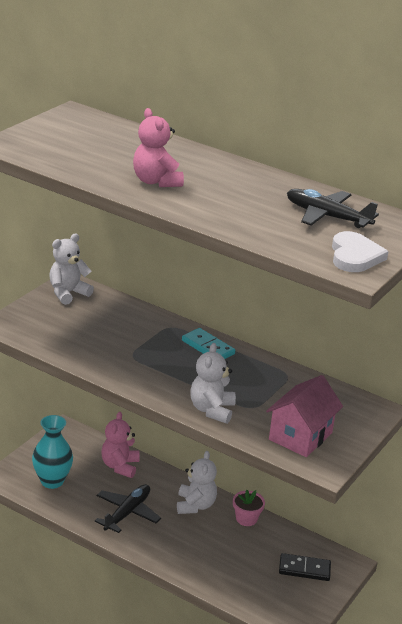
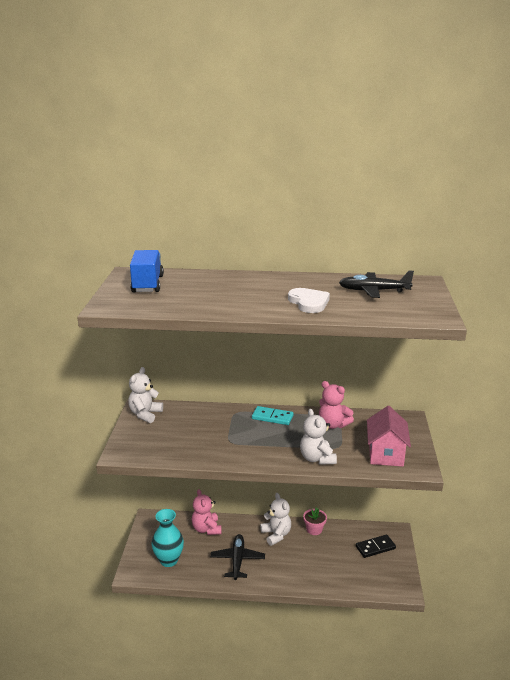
camera: 25 degrees left, 5 degrees down
pink teddy bear [133,108,184,187] -> pink teddy bear moved to [319,381,354,429]
white heart [332,231,389,272] -> white heart moved to [288,288,330,313]
none -> blue truck [130,250,164,292]

